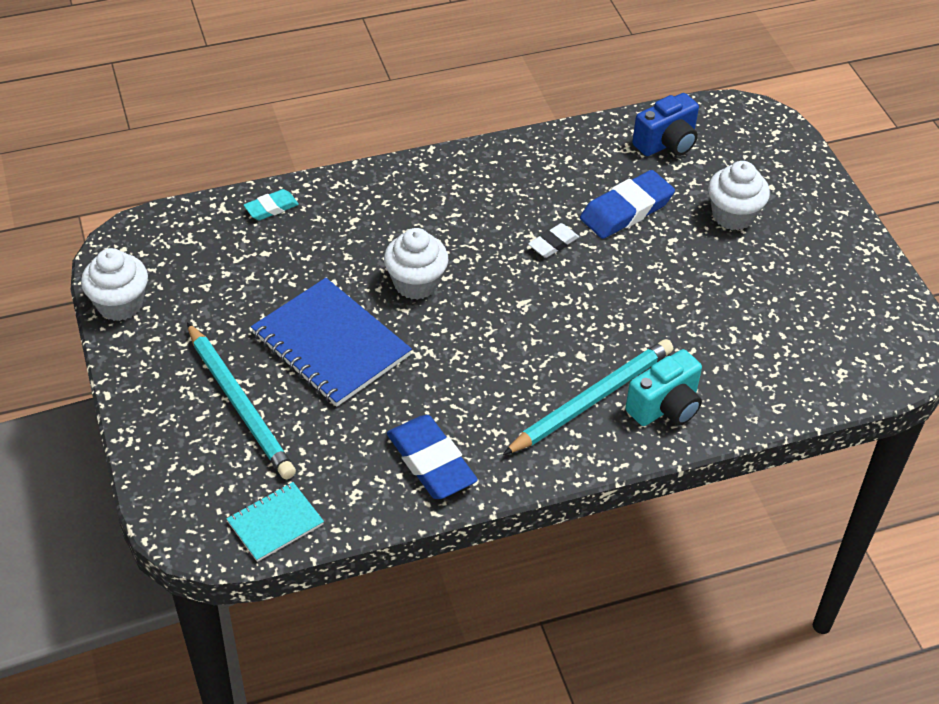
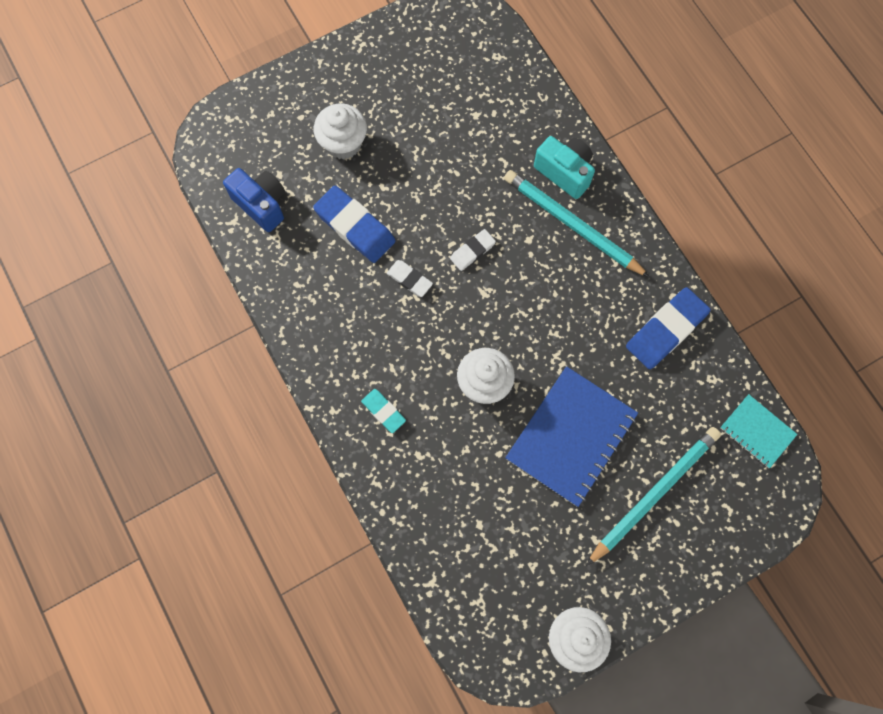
camera: 100 degrees left, 25 degrees up
turquoise eraser [244,189,299,220] -> turquoise eraser moved to [361,389,406,433]
none -> white eraser [450,229,496,271]

